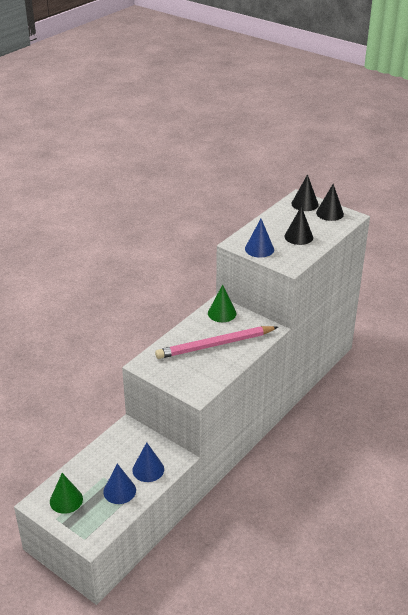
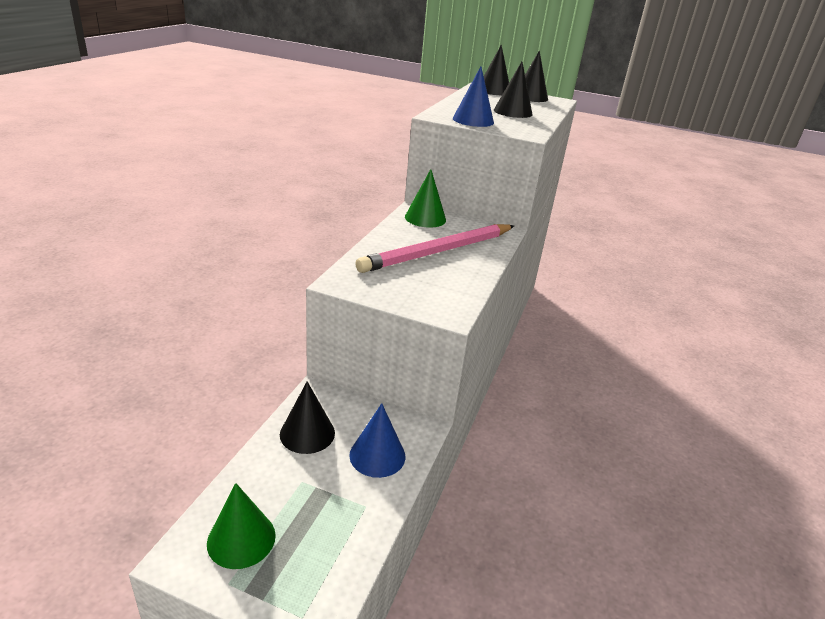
camera: 20 degrees left, 5 degrees down
blue cone [103,464,136,504] -> none
none -> black cone [280,381,335,454]

